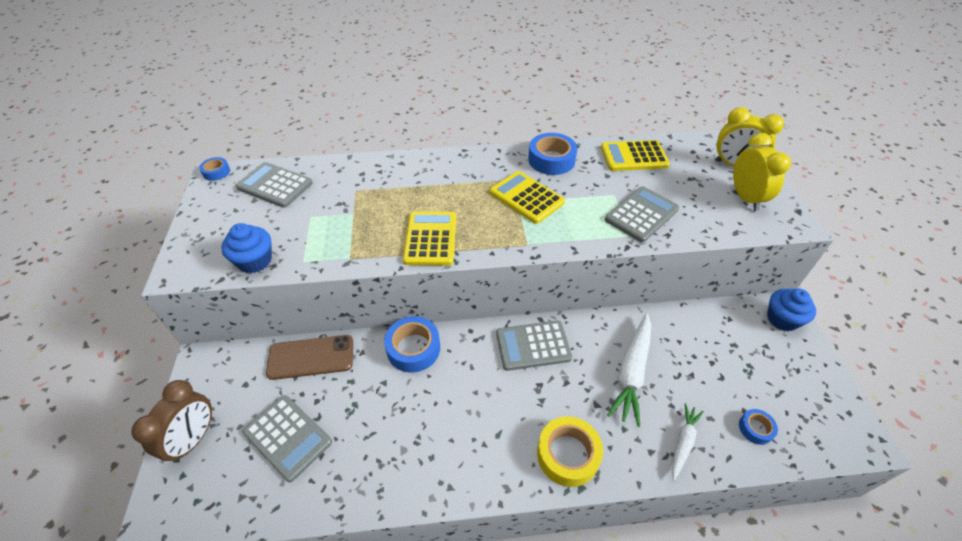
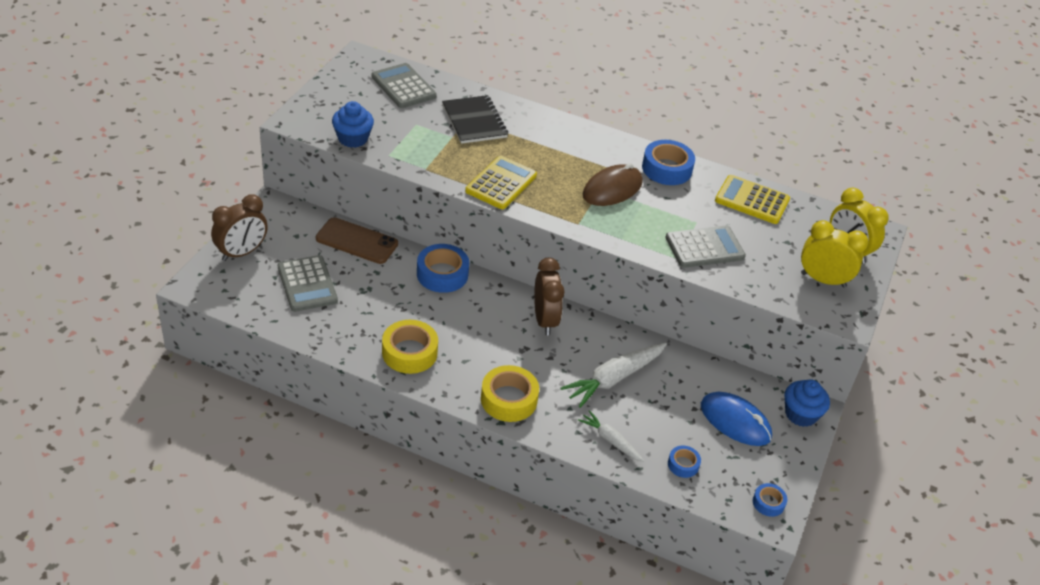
camera: 25 degrees right, 5 degrees down
blue tape [199,157,230,181] -> blue tape moved to [753,483,787,517]
yellow calculator [490,171,565,224] -> brown mouse [582,163,643,206]
grey calculator [496,321,572,371] -> brown clock [534,258,565,335]
white carrot [672,403,704,480] -> white carrot turned 105 degrees counterclockwise [578,410,644,462]
yellow clock [733,133,791,211] -> yellow clock turned 90 degrees counterclockwise [801,220,868,288]
none -> yellow tape [382,320,438,374]
none -> black notebook [442,95,508,144]
none -> blue mouse [701,392,772,446]

